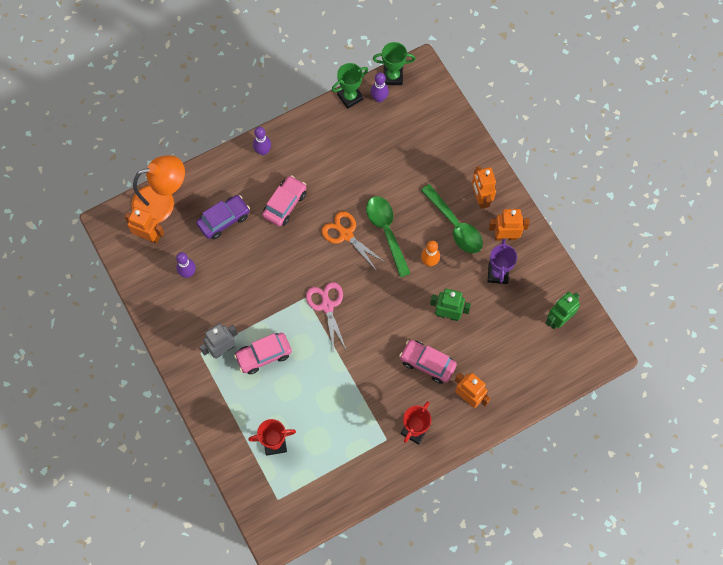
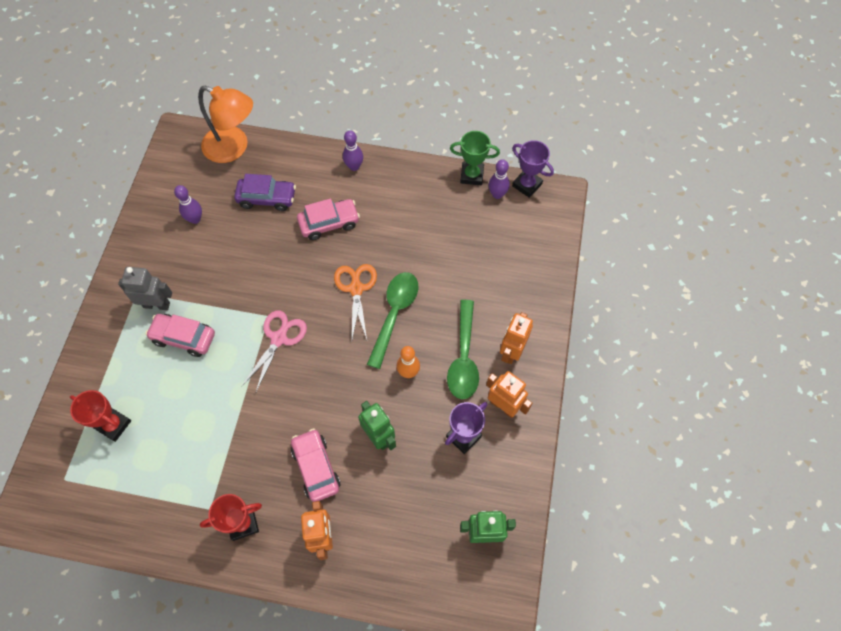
camera: 40 degrees right, 5 degrees down
orange robot [125,207,164,244] -> none
green trophy [373,42,416,85] -> purple trophy [512,140,554,198]

